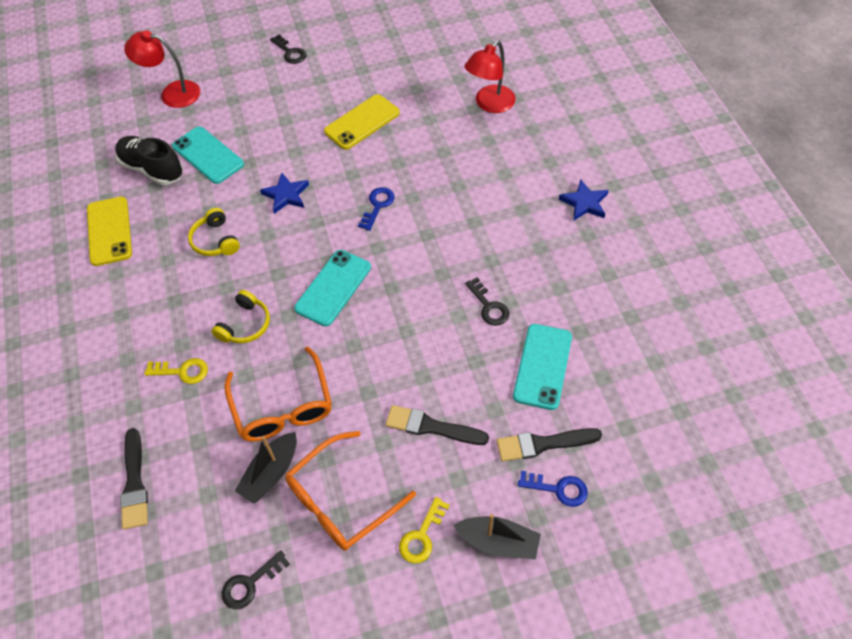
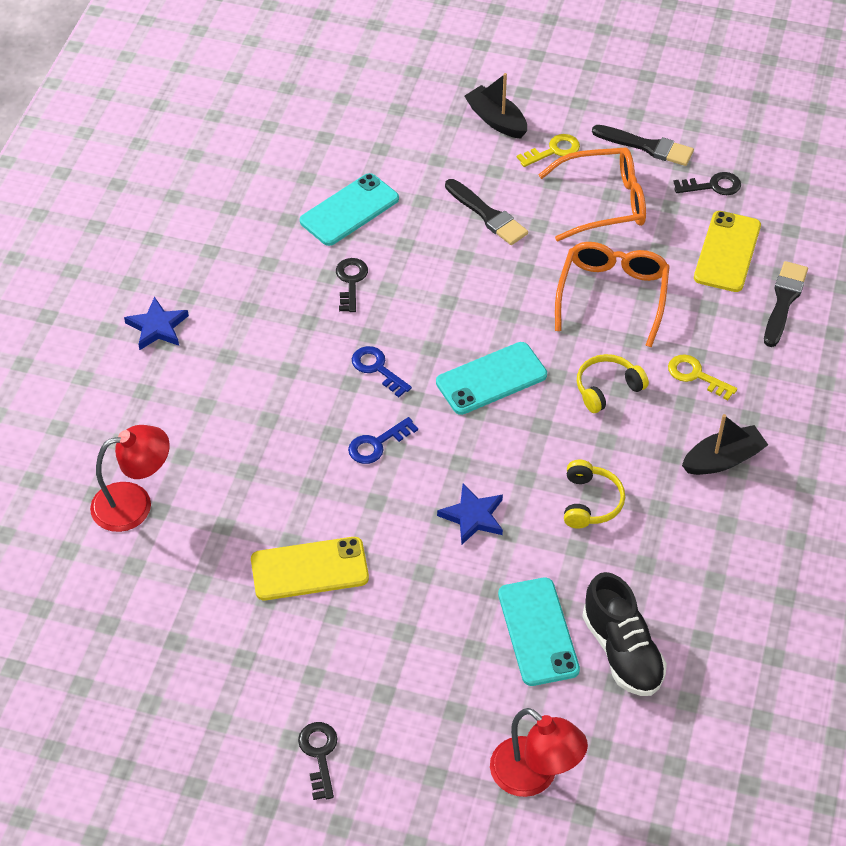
camera: 150 degrees left, 5 degrees down
yellow phone [87,197,132,266] -> yellow phone moved to [694,211,761,292]
black boat [235,432,297,504] -> black boat moved to [682,414,768,475]
black brush [497,428,602,462] -> black brush moved to [592,125,694,166]
blue key [518,471,588,507] -> blue key moved to [352,346,412,397]

